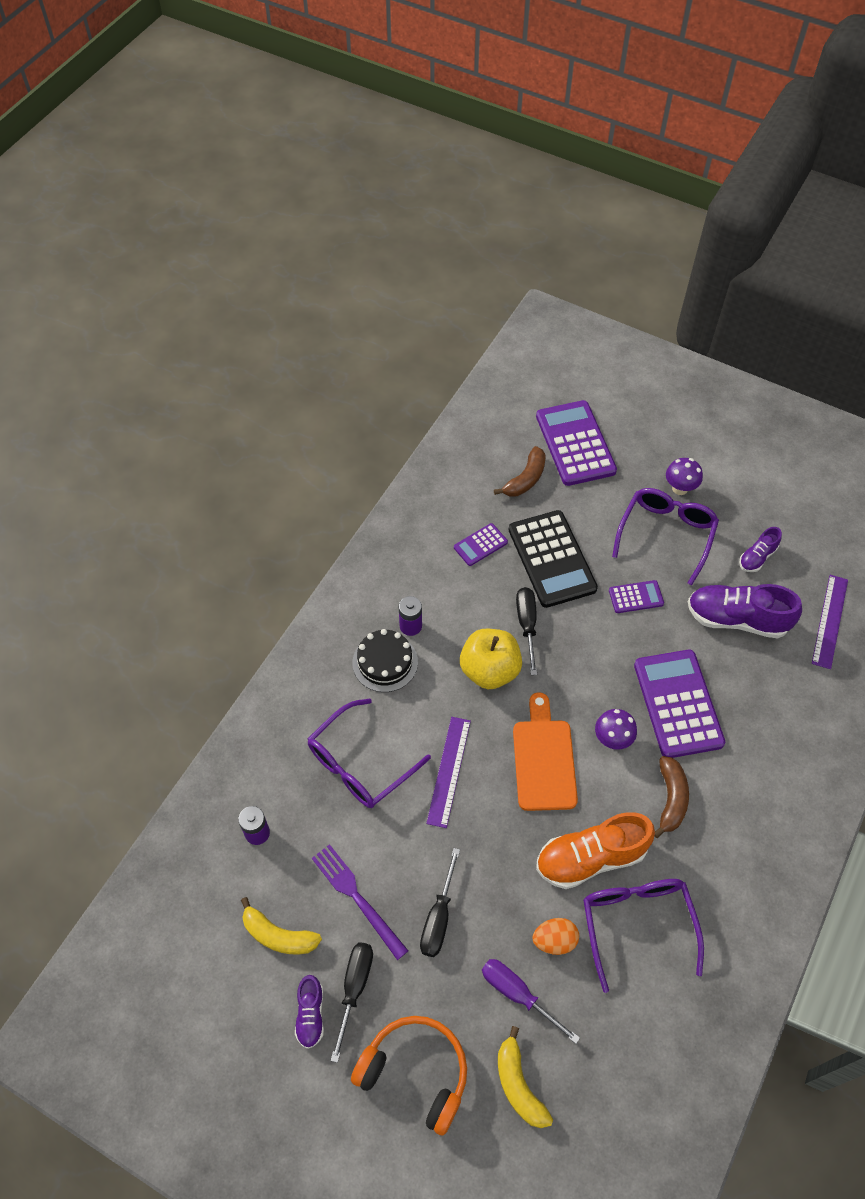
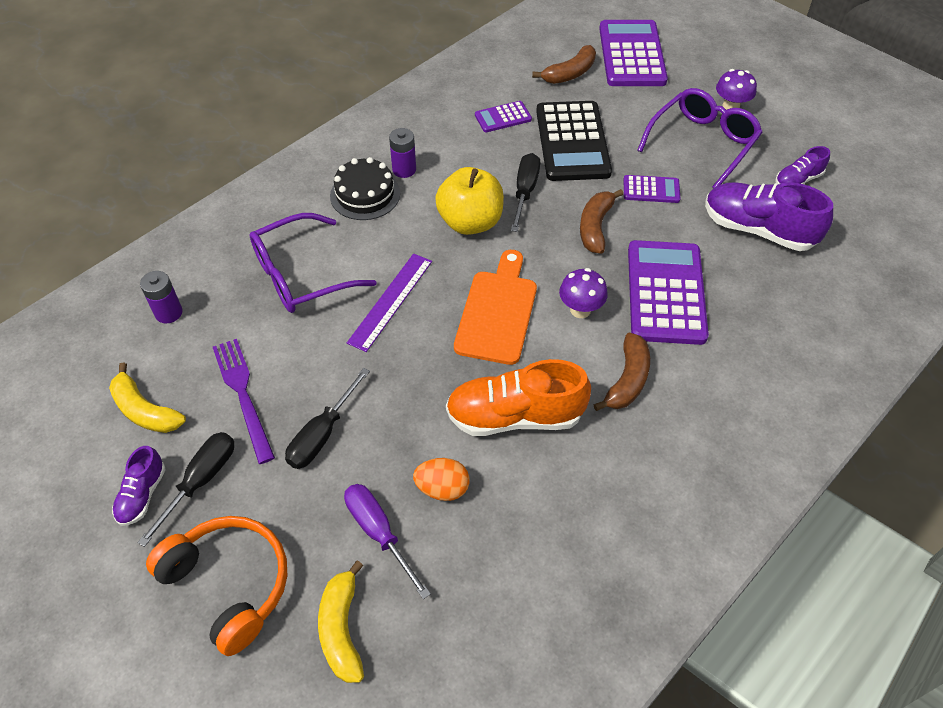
camera: 15 degrees right, 5 degrees down
purple glasses [583,879,704,993] -> none
purple ruler [812,575,848,669] -> none
none -> brown banana [580,189,623,254]

